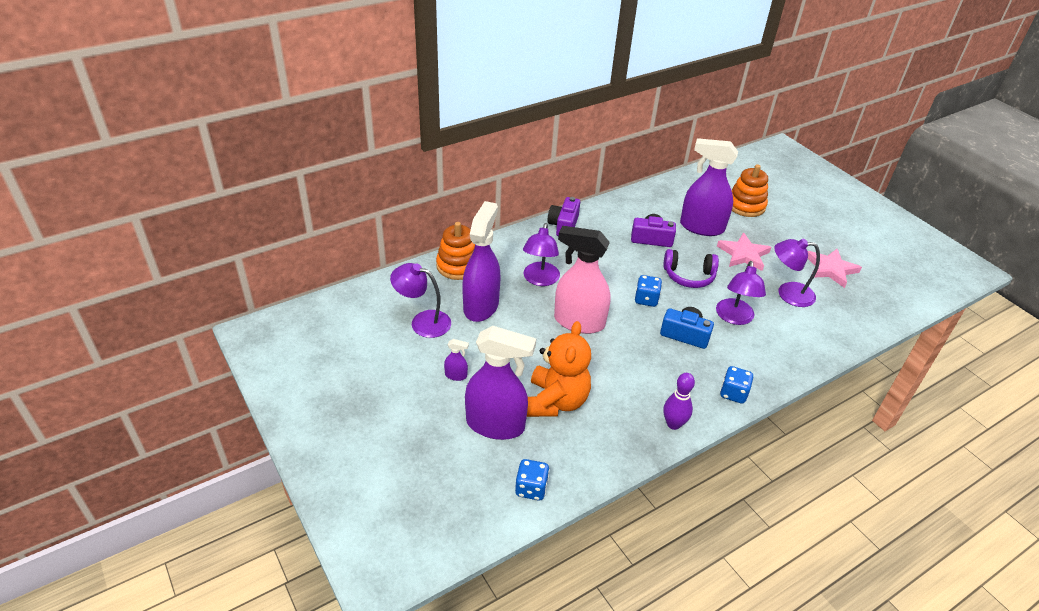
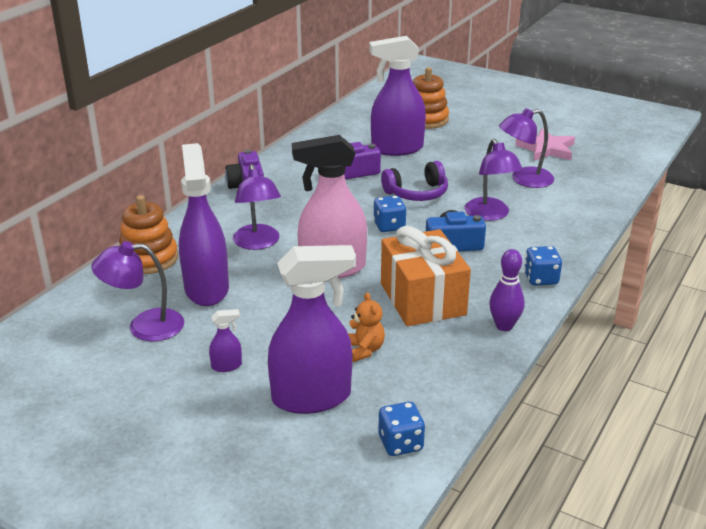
camera: 25 degrees left, 10 degrees down
orange teddy bear [527,321,591,417] -> orange teddy bear [348,292,385,362], size x0.49
pink star [717,232,771,271] -> none
none -> orange gift [381,226,471,326]

